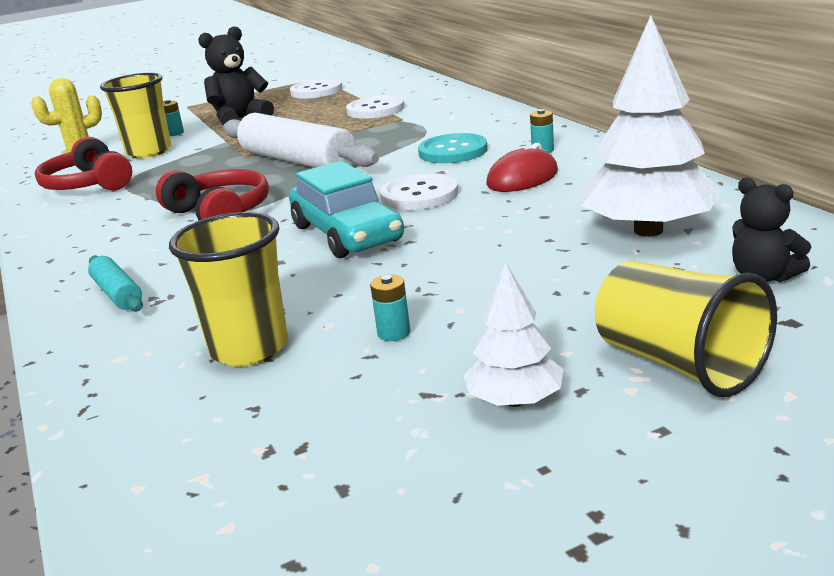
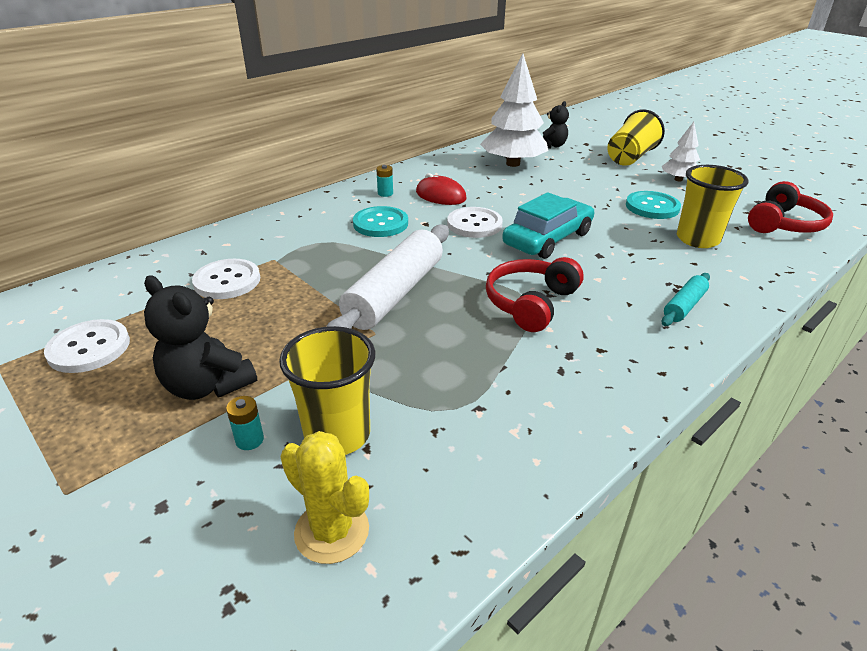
camera: 110 degrees left, 10 degrees up
red headphones [35,137,132,191] -> red headphones moved to [748,181,833,233]
turquoise battery [370,275,410,341] -> turquoise button [626,191,681,219]

